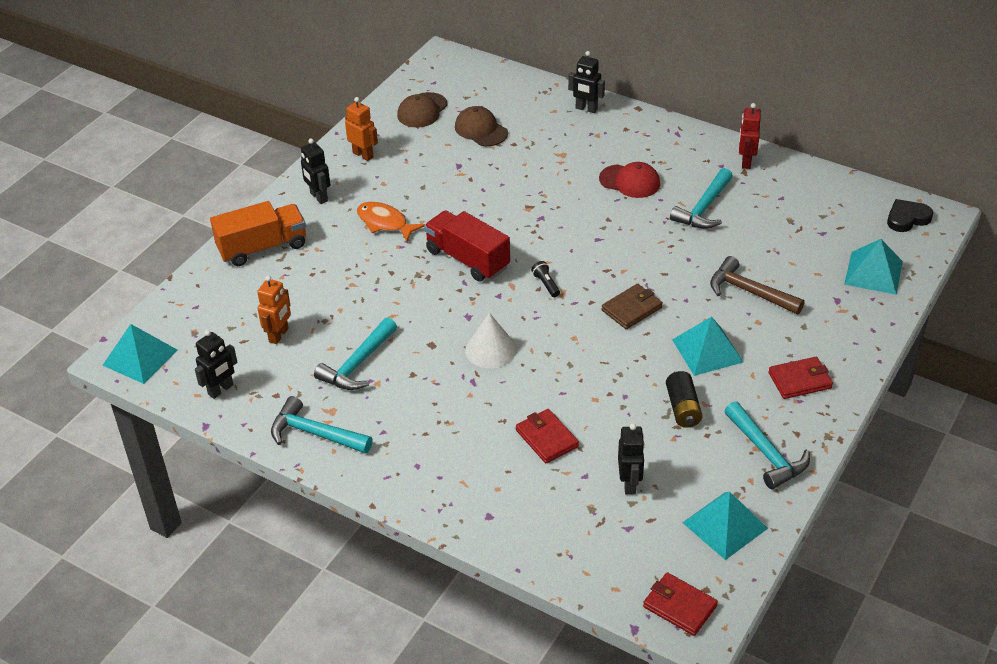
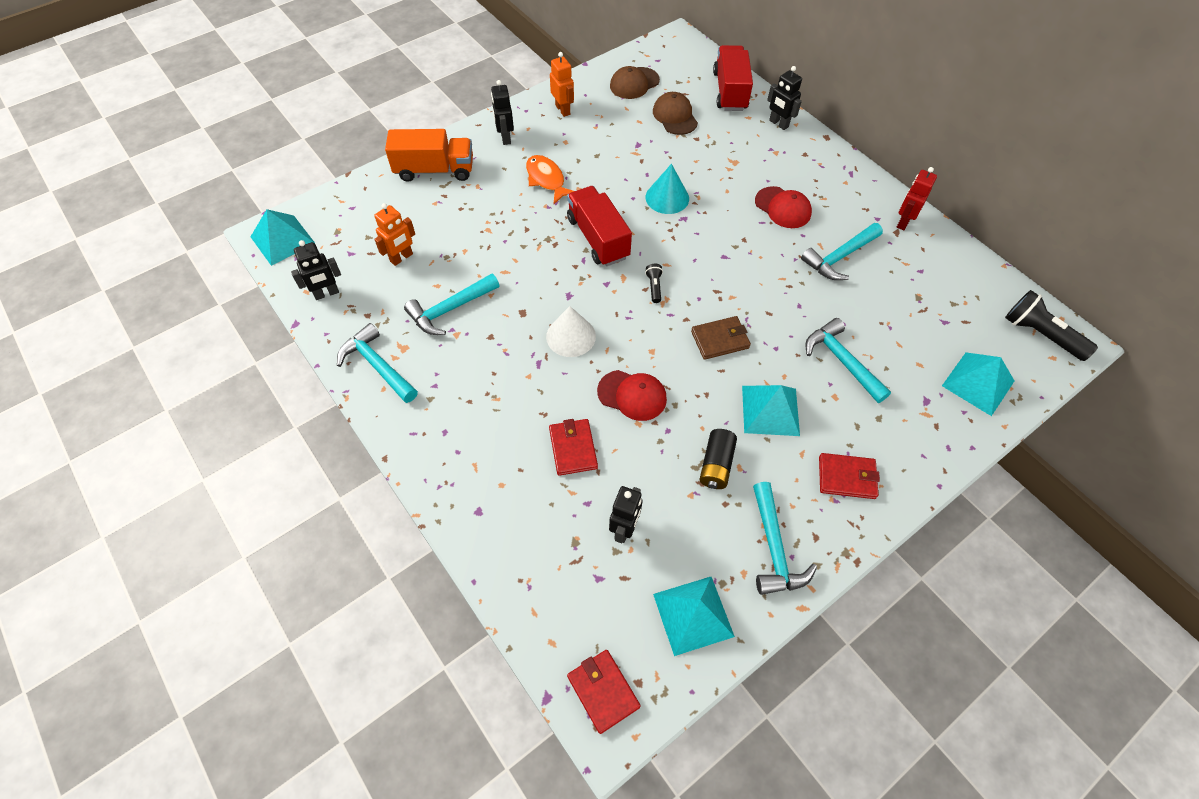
camera: 20 degrees right, 15 degrees up
brown hammer [710,256,805,314] -> turquoise hammer [806,318,891,403]
black heart [887,199,933,232] -> black flashlight [1005,290,1098,361]
none -> red cap [597,370,667,421]
none -> turquoise cone [646,164,689,214]
none -> red truck [713,45,753,111]

